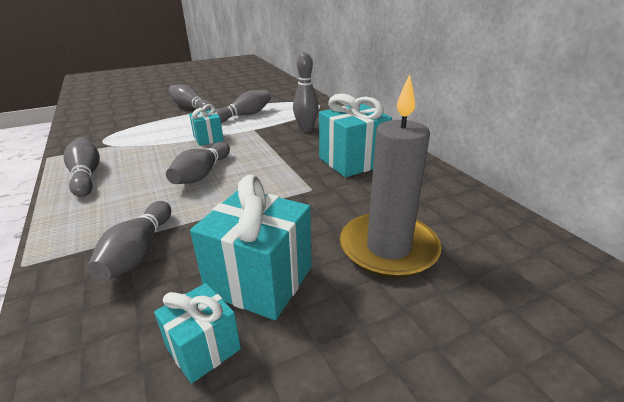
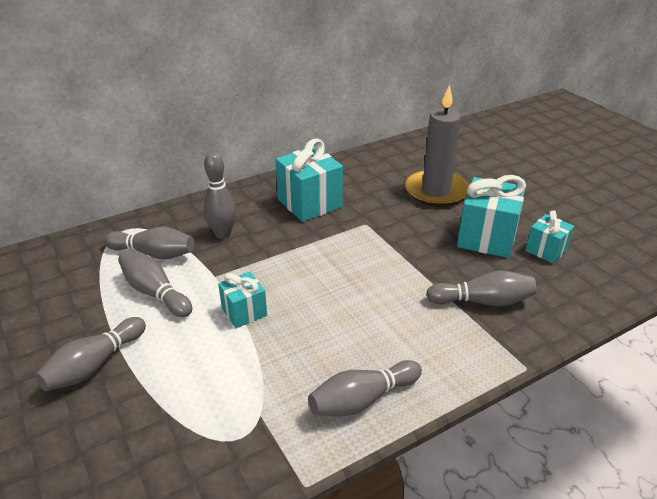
camera: 95 degrees left, 5 degrees up
grey bowling pin [166,142,230,184] -> grey bowling pin moved to [104,227,194,259]

